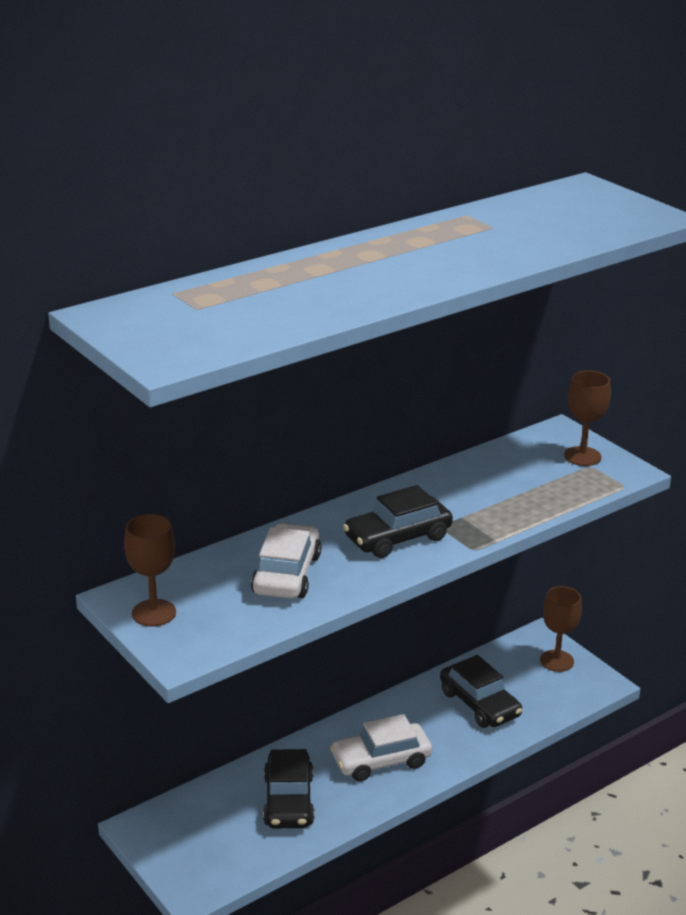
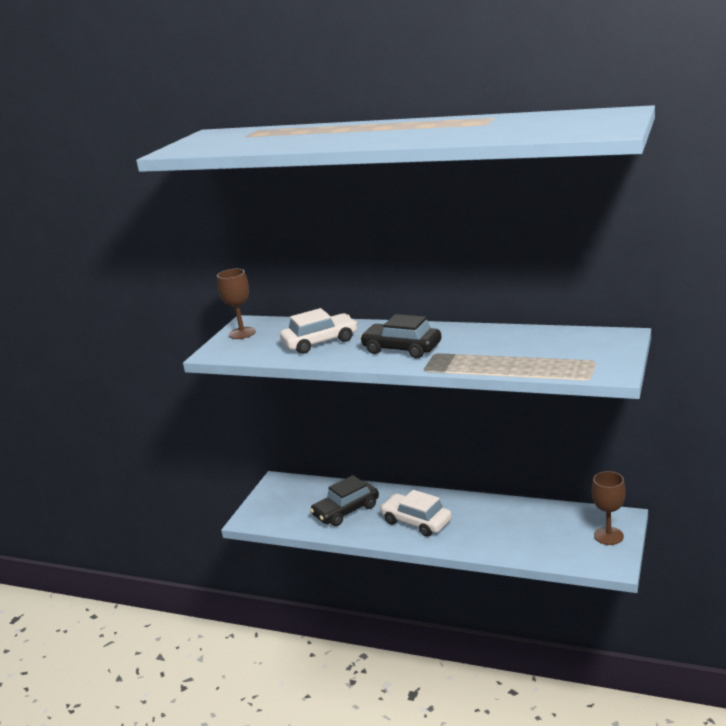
camera: 60 degrees right, 5 degrees down
black car [440,655,522,728] -> none
brown goblet [564,370,611,466] -> none

